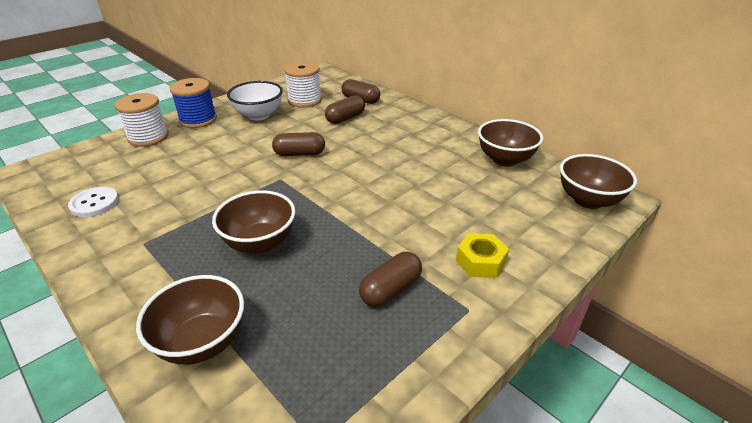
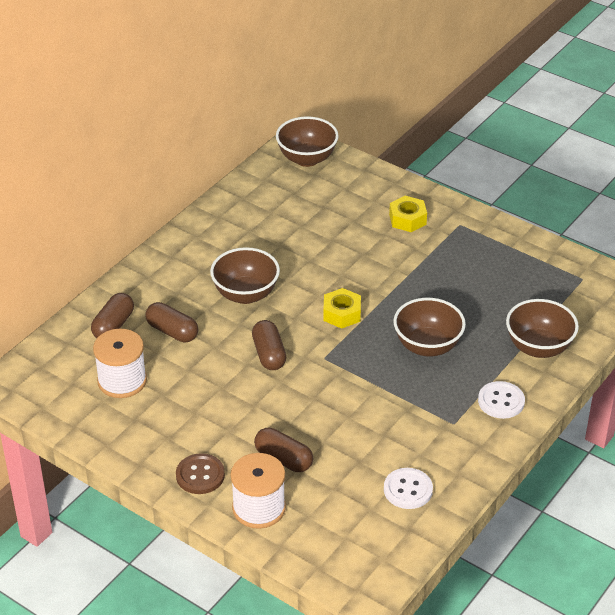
camera: 100 degrees left, 5 degrees up
blue spool [170,78,217,128] -> brown button [176,453,225,494]
white bowl [227,81,283,121] -> none
brown capsule [359,252,422,307] -> brown capsule moved to [254,428,313,472]
brown bowl [478,119,543,167] -> brown bowl moved to [210,247,280,304]
none -> yellow nut [323,288,361,329]
none -> white button [478,381,525,419]

